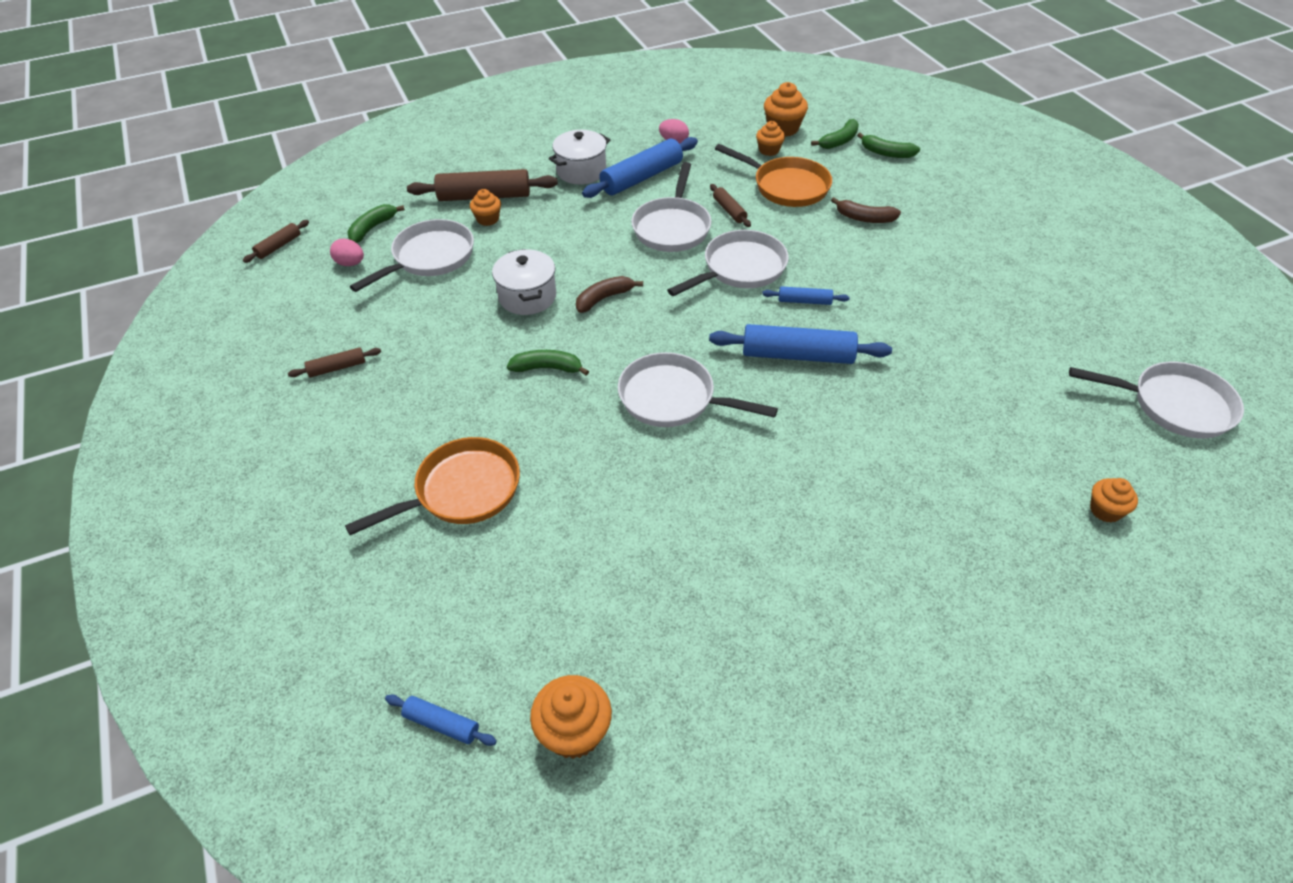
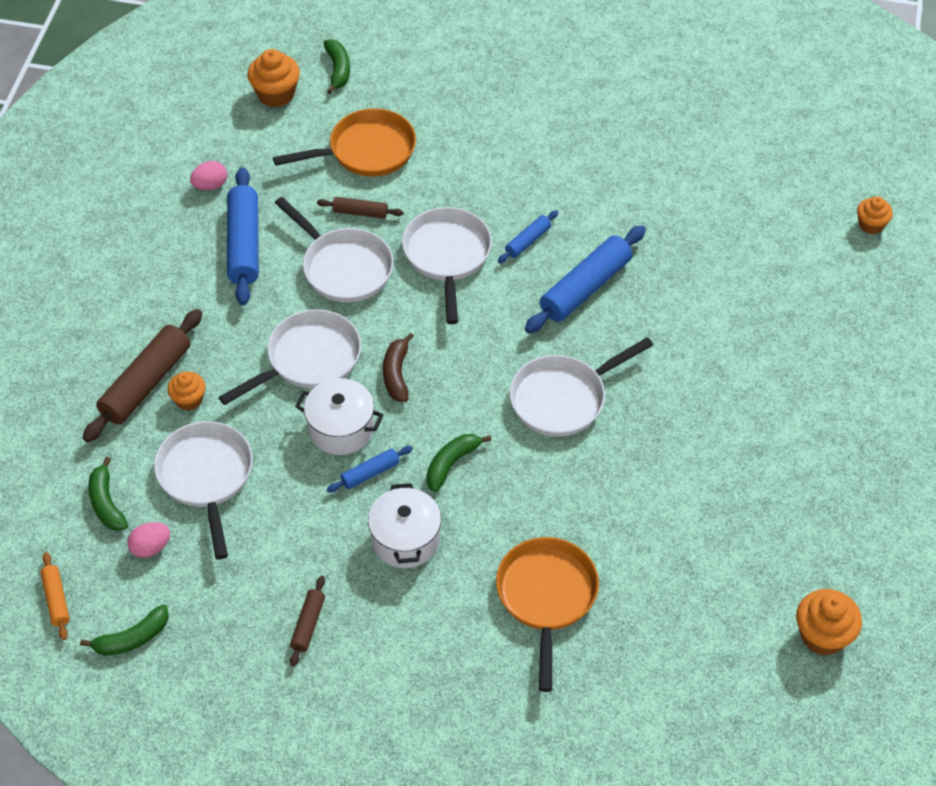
camera: 55 degrees left, 5 degrees up
brown rolling pin [243,220,309,263] -> orange rolling pin [40,552,70,640]
blue rolling pin [385,695,497,746] -> blue rolling pin moved to [327,446,413,492]
white pot [549,130,610,184] -> white pot moved to [368,483,441,568]
orange cupcake [756,121,785,156] -> none
brown banana [831,197,901,223] -> none
green banana [857,133,920,158] -> green banana moved to [80,604,169,656]
white pan [1069,362,1244,439] -> white pan moved to [219,309,361,405]

